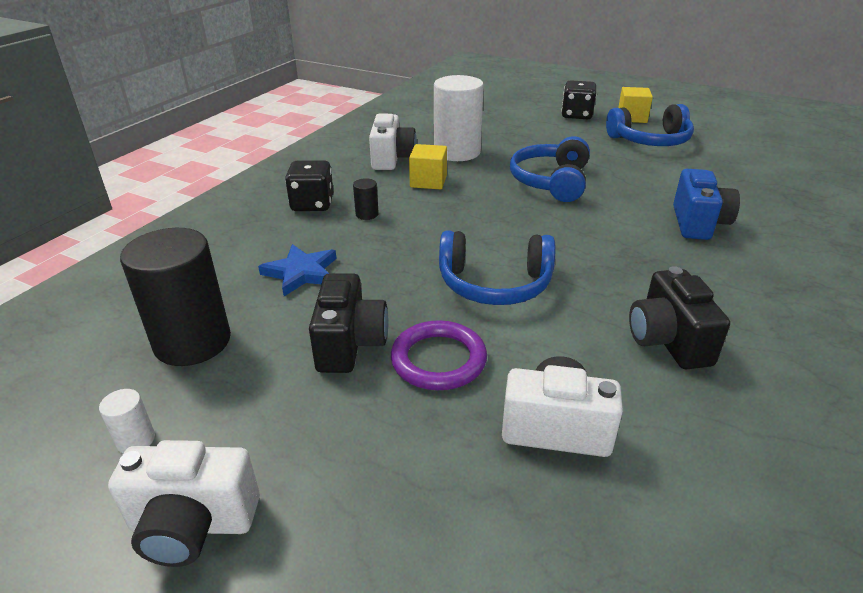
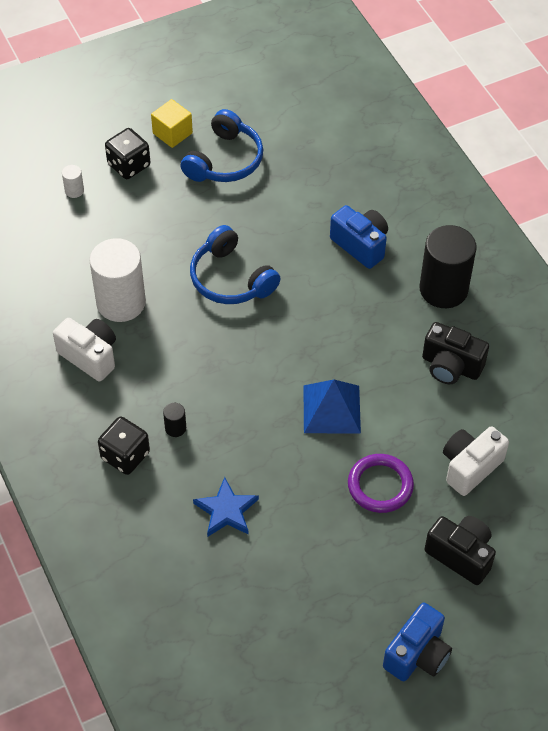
camera: 55 degrees left, 20 degrees up
white cylinder [99,389,155,453] -> white cylinder moved to [62,165,84,198]
white camera [108,440,260,567] -> blue camera [383,603,452,681]
black cylinder [120,228,231,366] -> black cylinder moved to [420,225,477,308]
black camera [309,273,389,373] -> black camera moved to [425,516,496,585]
yellow cube [409,144,447,189] -> none
blue headphones [439,230,555,305] -> blue pyramid [303,380,361,434]

